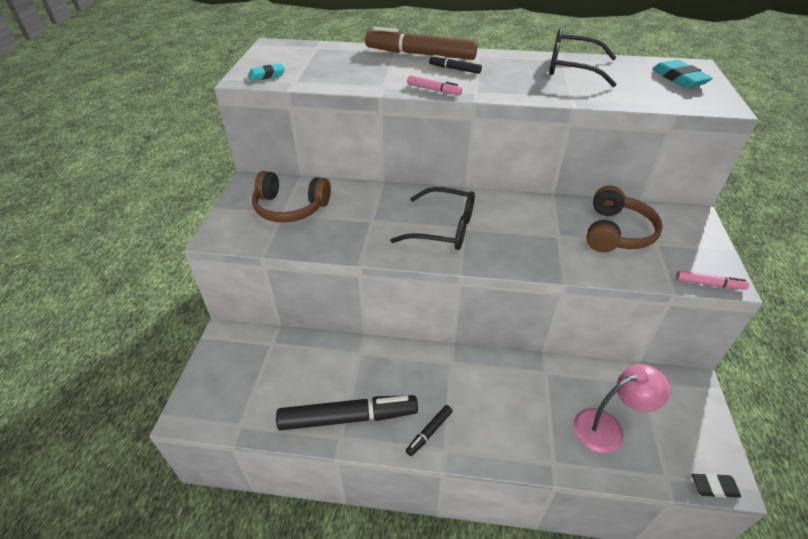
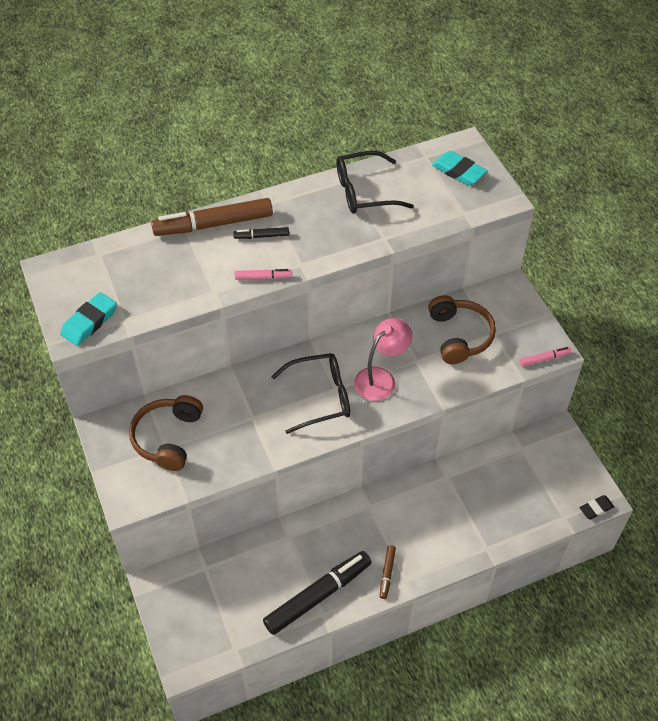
camera: 30 degrees left, 10 degrees up
turquoise eraser [248,64,285,81] -> turquoise eraser [60,292,117,346], size x1.55
brown headphones [252,171,331,223] -> brown headphones turned 120 degrees clockwise [129,395,203,471]
black marker [406,405,452,456] -> brown marker [379,545,396,599]
pink lamp [573,364,670,453] -> pink lamp moved to [354,318,413,401]

